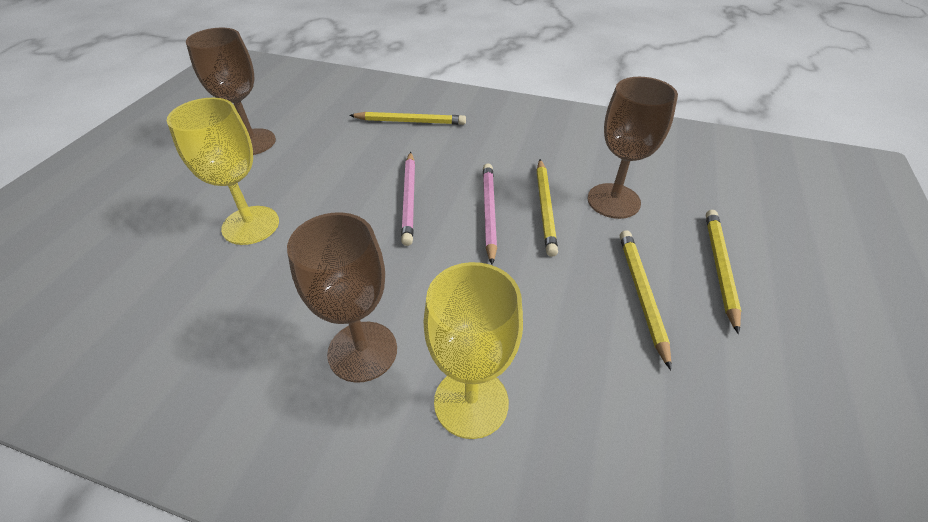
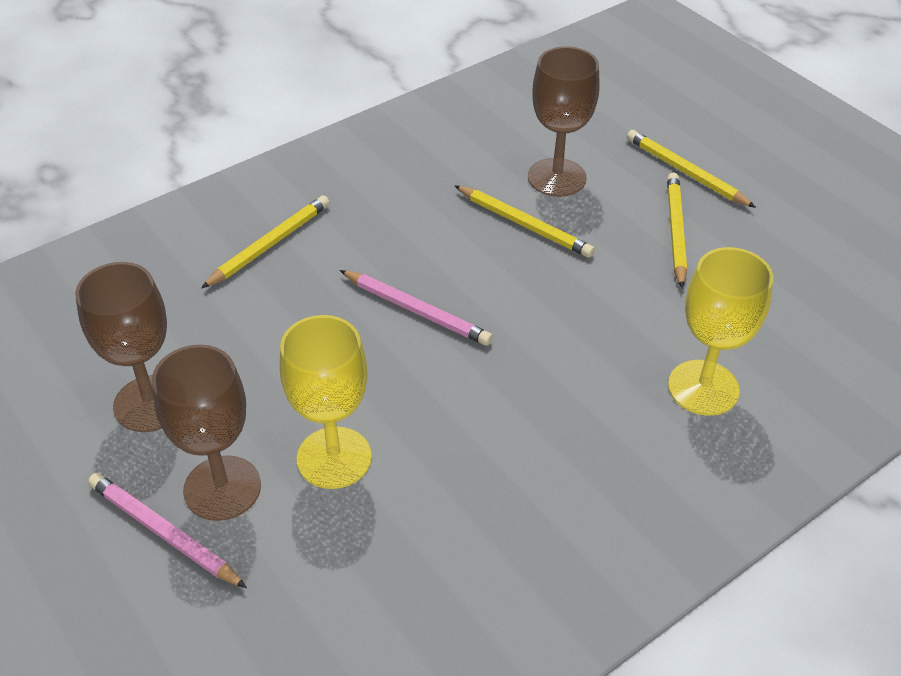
camera: 55 degrees left, 0 degrees up
brown goblet [287,212,397,383] -> brown goblet moved to [152,345,261,521]
pink pencil [483,163,497,265] -> pink pencil moved to [88,473,247,588]
yellow pencil [620,230,671,370] -> yellow pencil turned 60 degrees clockwise [667,172,687,288]

